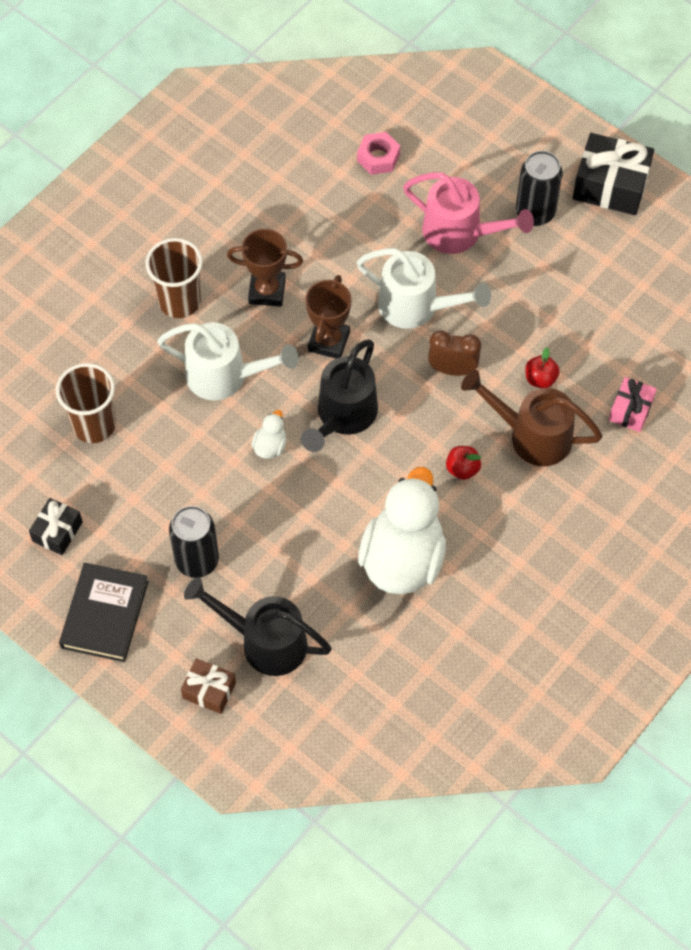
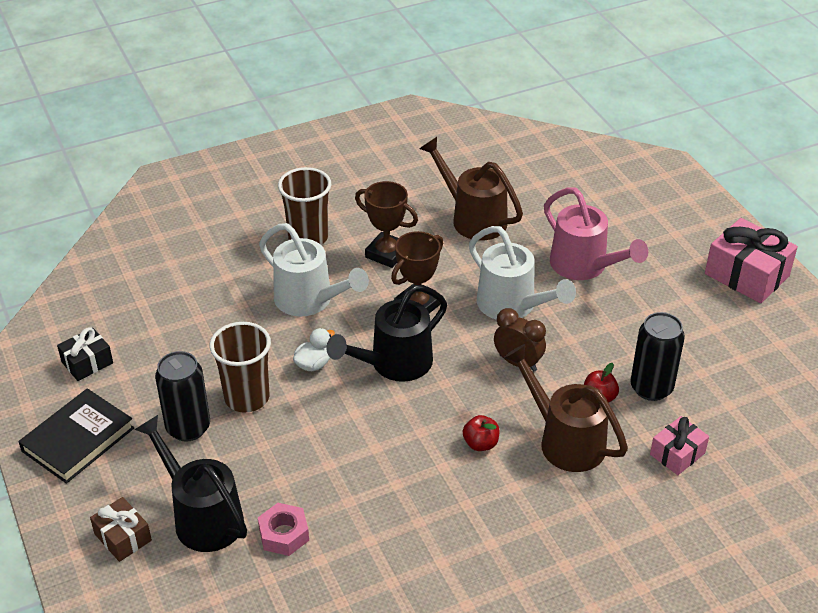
camera: 25 degrees right, 20 degrees down
brown cup [56,363,116,443] -> brown cup moved to [210,322,271,413]
pink nut [357,132,400,175] -> pink nut moved to [258,503,309,556]
white duck [358,467,446,594] -> none
black can [516,151,563,226] -> black can moved to [630,312,685,401]
black gift [573,133,654,215] -> pink gift [705,218,798,303]
none -> brown watering can [419,137,523,241]

